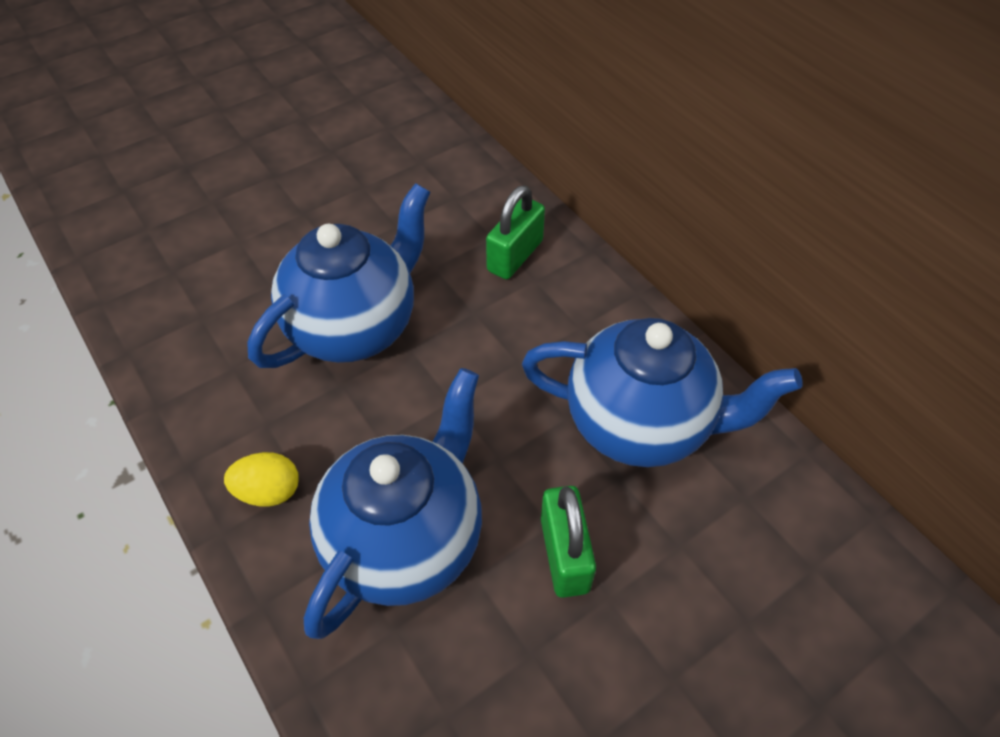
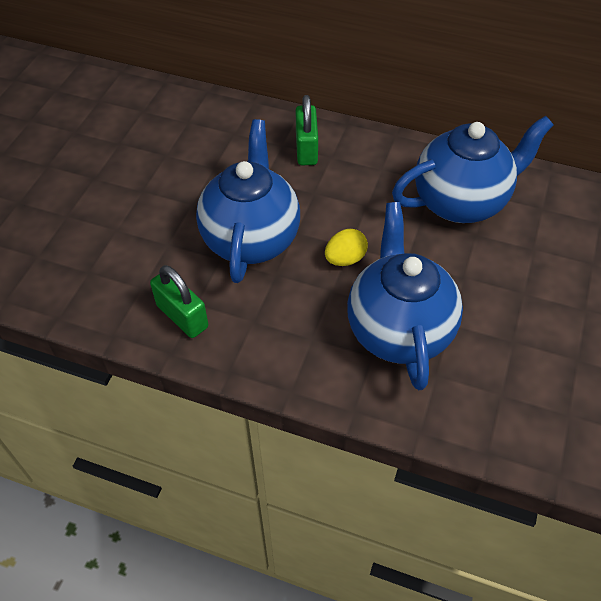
camera: 35 degrees left, 0 degrees up
yellow egg [224,452,299,507] -> yellow egg moved to [325,229,368,266]
green padlock [541,486,596,598] -> green padlock moved to [150,265,208,338]

